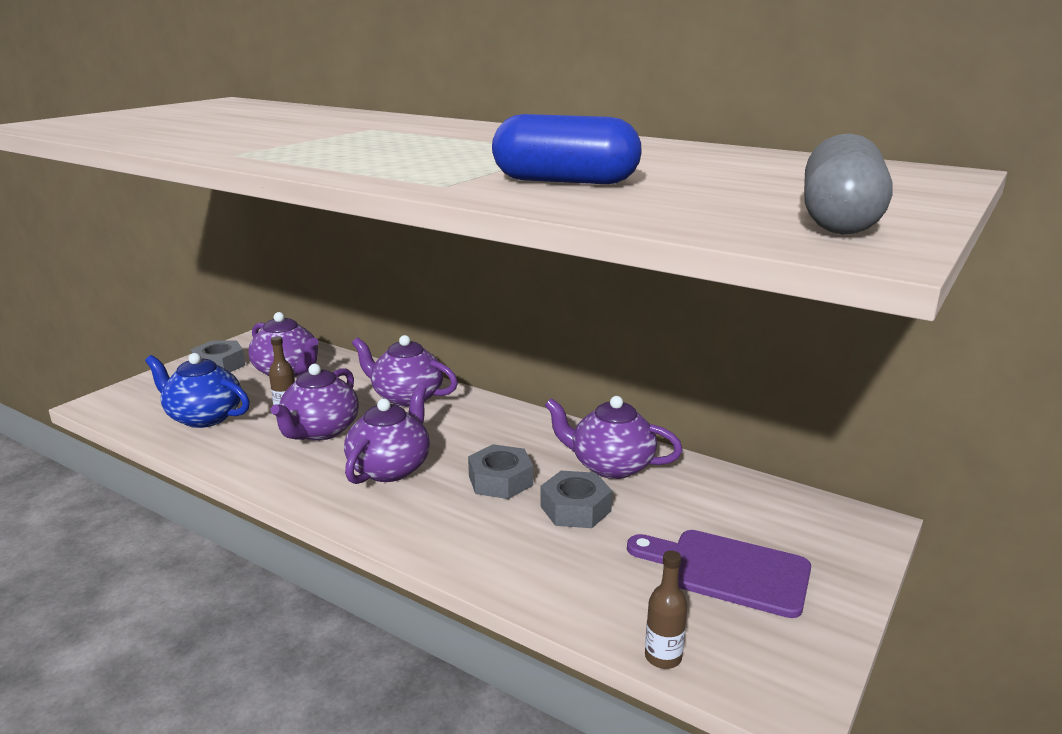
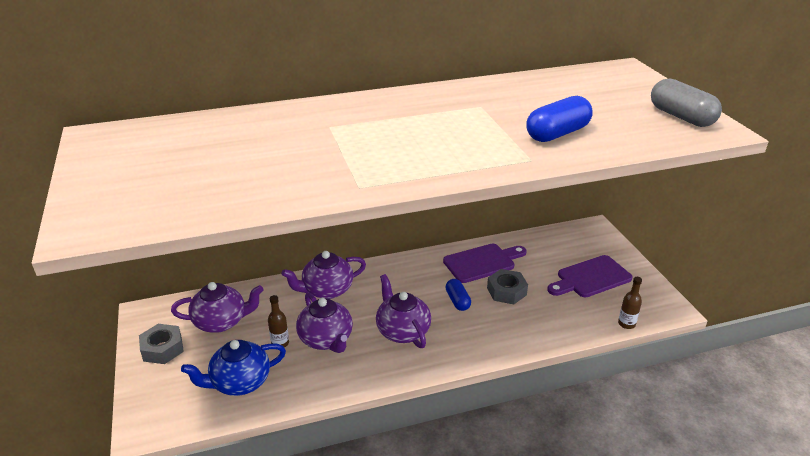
camera: 50 degrees left, 10 degrees up
grey nut [468,444,533,499] -> blue capsule [445,279,471,311]
purple teapot [545,396,683,479] -> purple cutting board [443,244,527,283]

